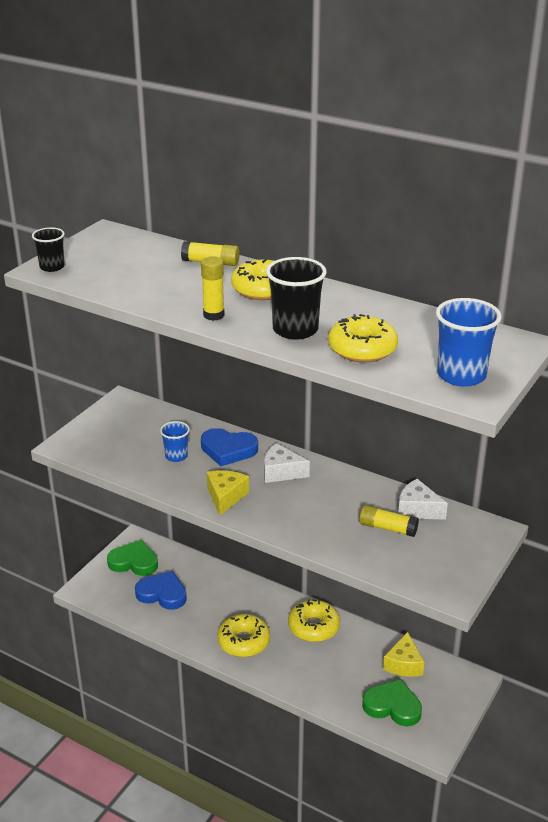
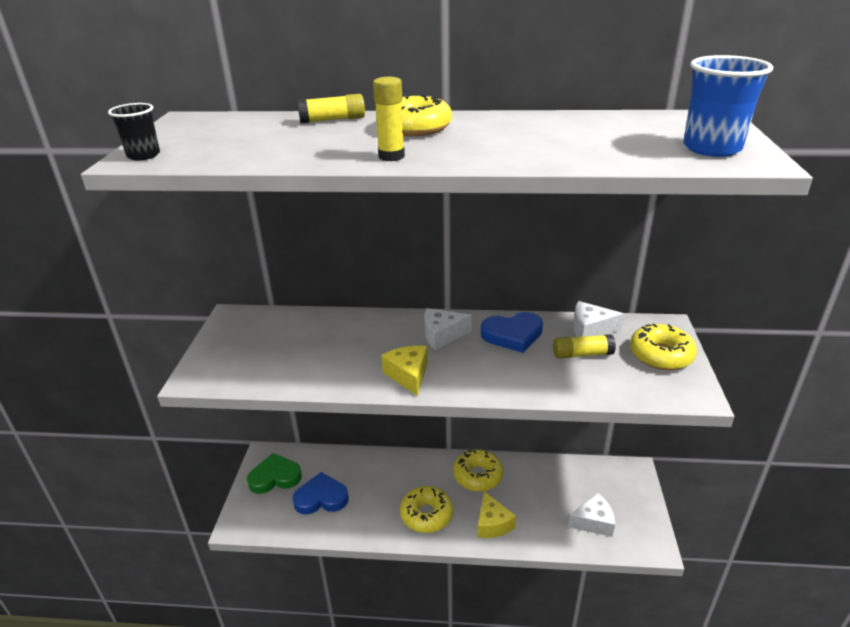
camera: 25 degrees left, 0 degrees up
blue cup [160,421,190,462] -> none
blue heart [201,428,258,466] -> blue heart moved to [481,312,543,353]
black cup [266,257,327,340] -> none
yellow donut [328,314,398,362] -> yellow donut moved to [630,324,697,370]
green heart [362,679,422,726] -> white cheese [568,493,615,537]
yellow cheese [383,632,424,677] -> yellow cheese moved to [477,491,516,538]

